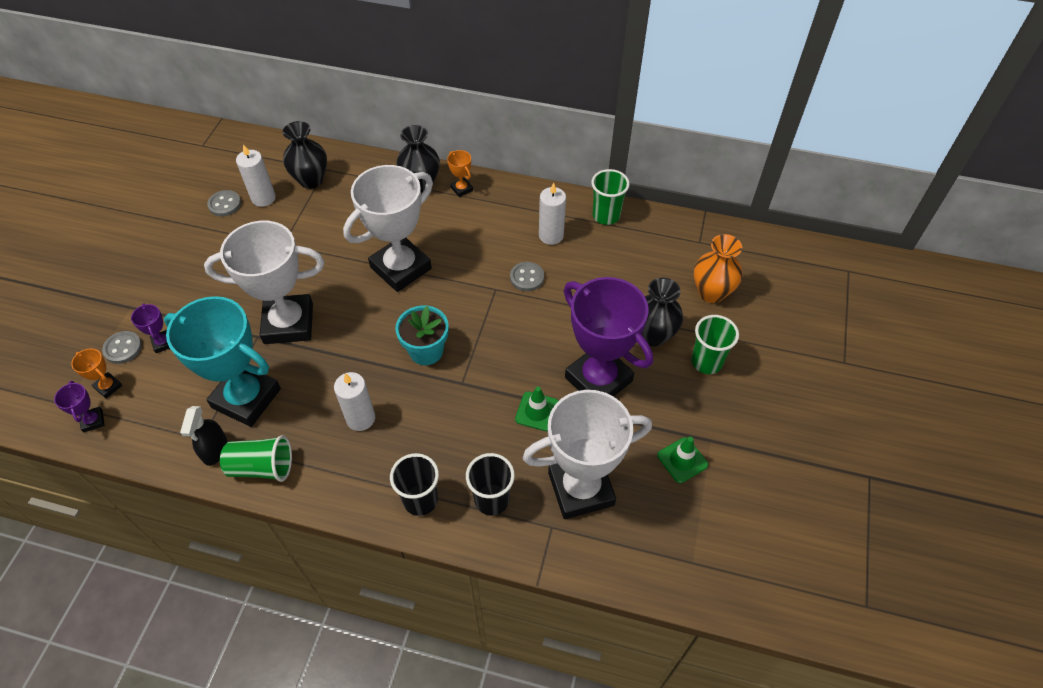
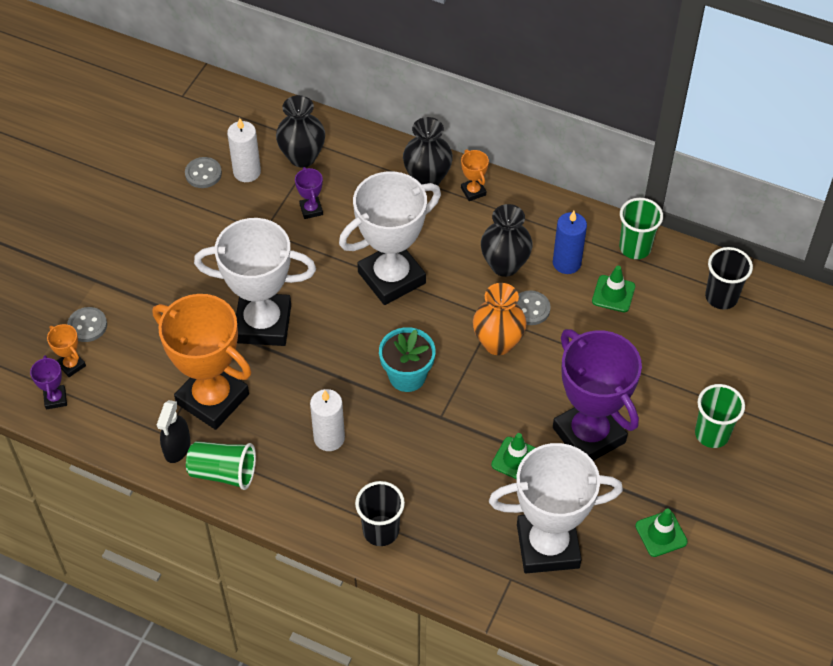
camera: 10 degrees right, 0 degrees up
purple trophy [131,303,170,353] -> purple trophy moved to [295,167,323,219]
turquoise trophy [164,296,281,427] -> orange trophy [153,294,251,430]
black cup [466,453,515,515] -> black cup moved to [705,247,753,309]
white candle [539,183,566,245] -> blue candle [553,211,587,274]
black vase [641,277,683,347] -> black vase moved to [481,204,532,277]
orange vase [694,234,742,303] -> orange vase moved to [473,283,527,355]
none -> green traffic cone [592,266,635,313]

